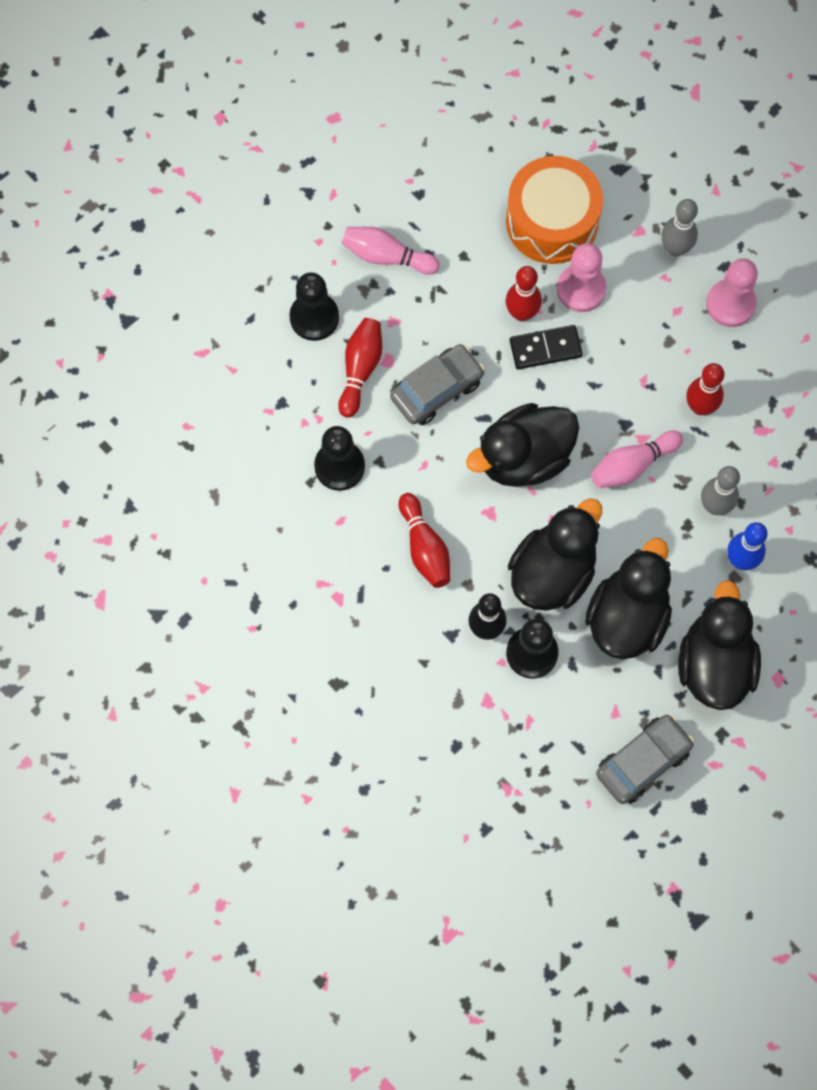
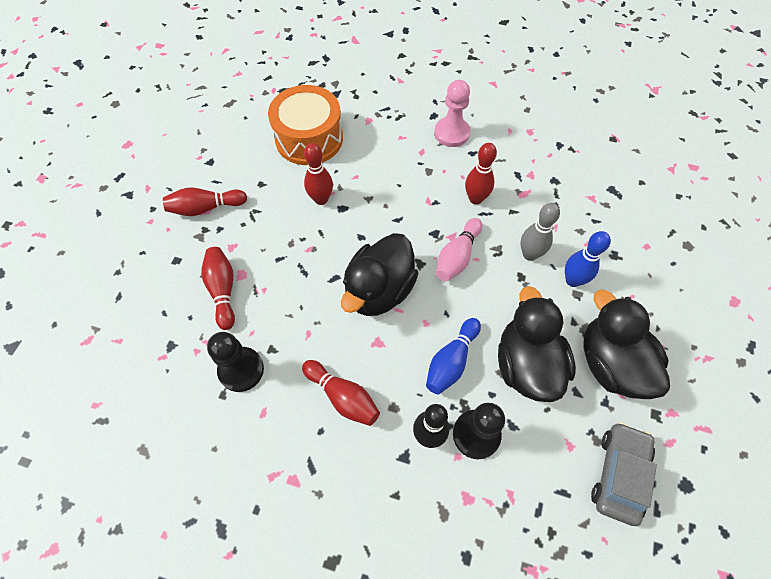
camera: 30 degrees left, 10 degrees down
black pawn [289,272,339,341] -> none
pink bowling pin [342,227,439,274] -> red bowling pin [163,188,247,216]
grey car [390,344,485,425] -> none
black duck [508,498,602,611] -> blue bowling pin [426,318,481,395]
black domino [510,325,583,369] -> none
pink pawn [557,243,606,312] -> none
grey bowling pin [662,199,698,257] -> none

